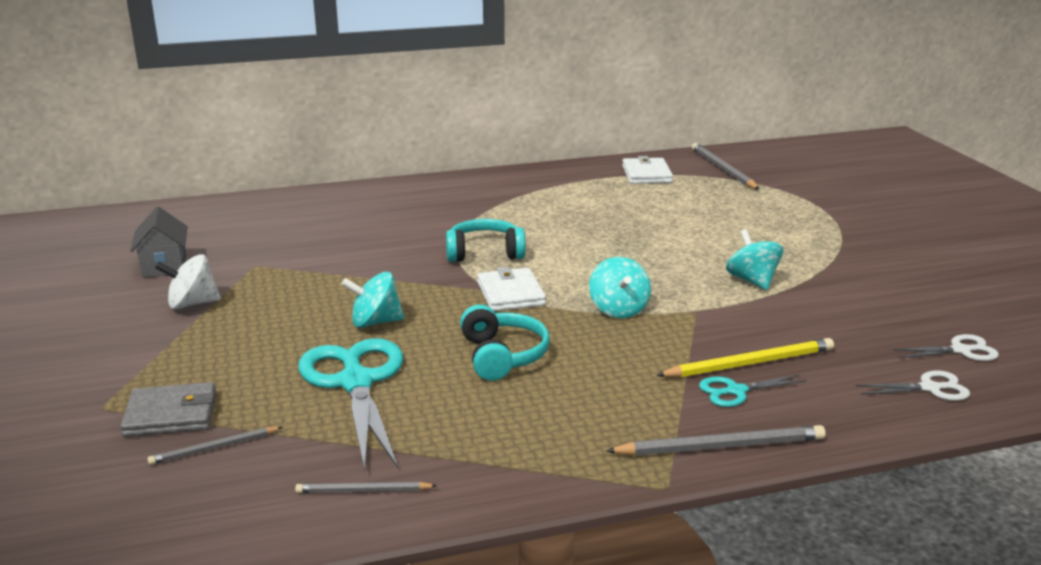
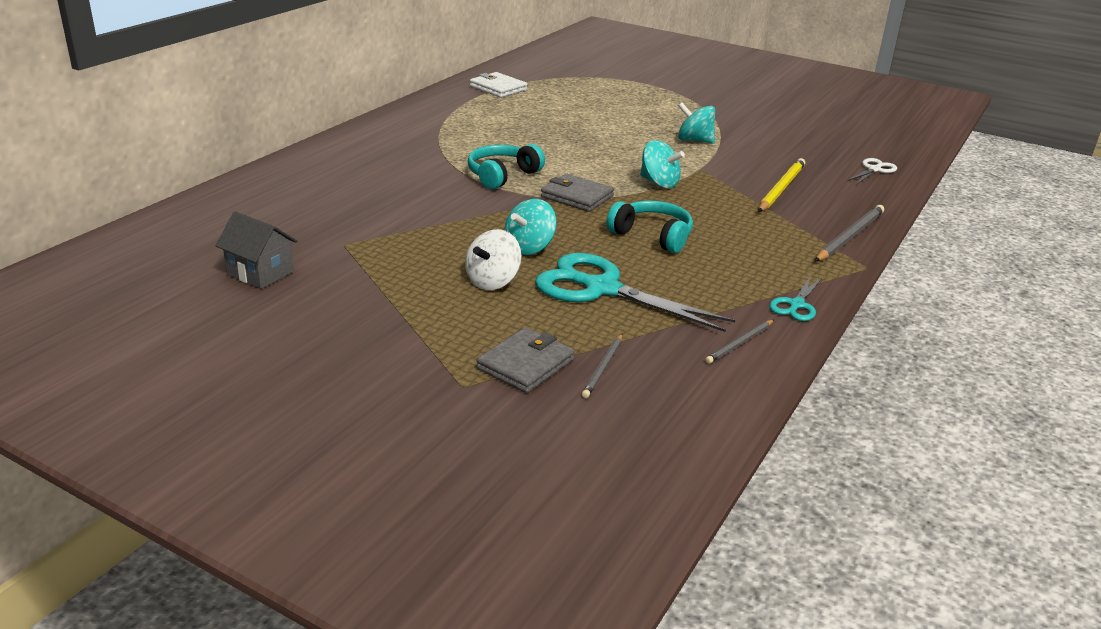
camera: 45 degrees left, 5 degrees up
white spinning top [155,254,221,309] -> white spinning top moved to [465,229,522,290]
white wallet [477,267,546,311] -> grey wallet [541,174,614,212]
grey pencil [692,143,760,190] -> none
turquoise scissors [699,375,807,407] -> turquoise scissors moved to [769,275,823,321]
white scissors [892,334,999,361] -> none

